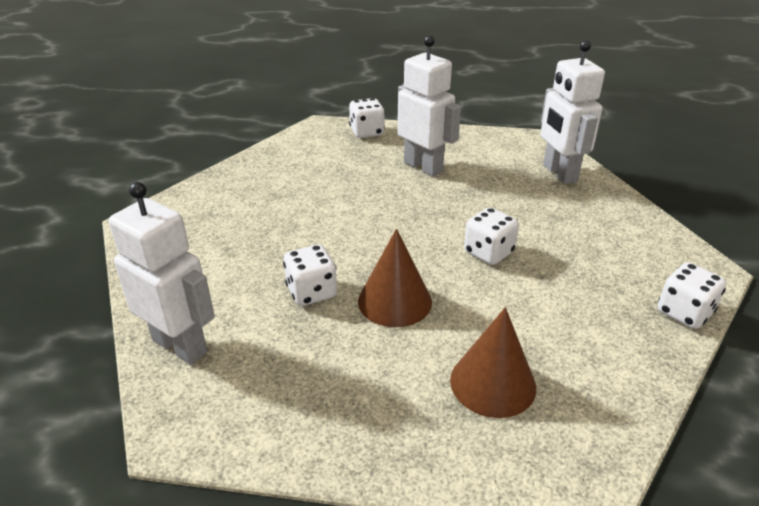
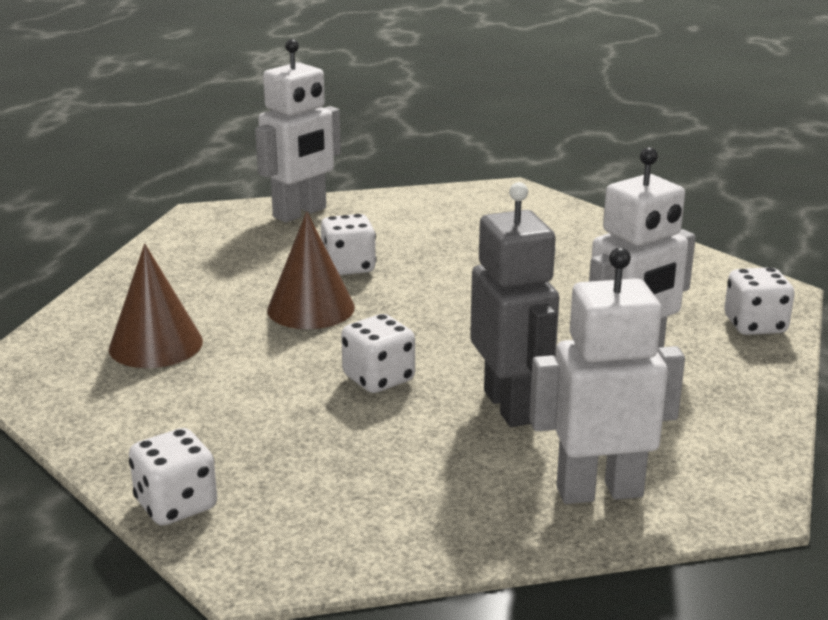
camera: 100 degrees right, 10 degrees down
none -> grey robot [470,182,559,427]

